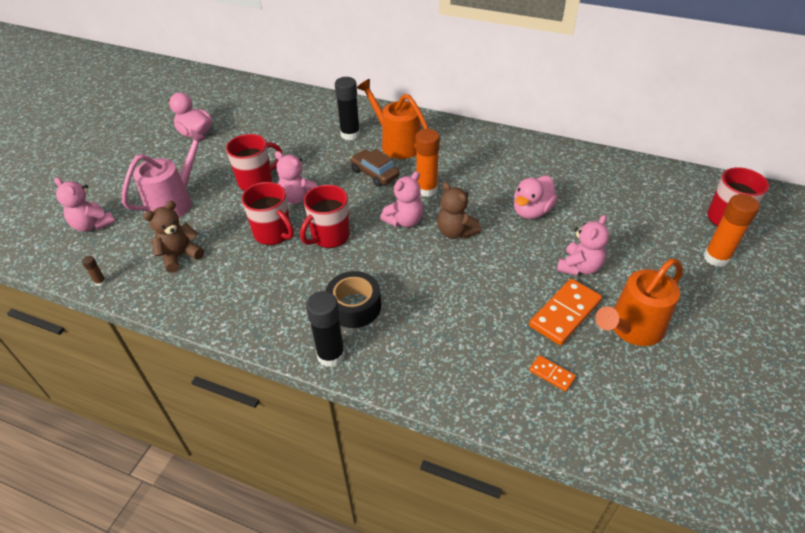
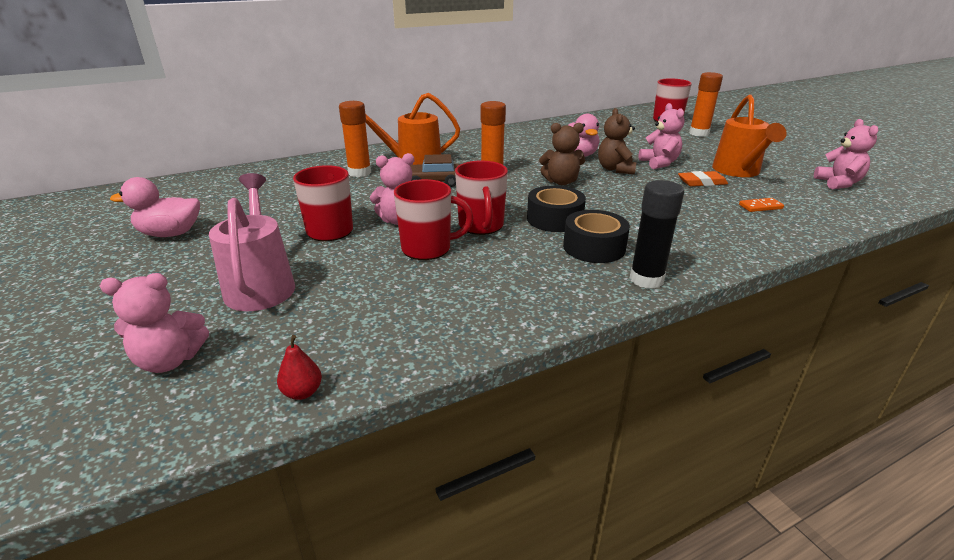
camera: 50 degrees left, 15 degrees down
brown glue stick [82,256,106,286] -> red pear [277,335,322,400]
brown teddy bear [143,201,204,273] -> brown teddy bear moved to [598,108,637,174]
black glue stick [335,77,360,140] -> orange glue stick [339,101,371,177]
pink teddy bear [380,171,423,227] -> pink teddy bear moved to [814,119,878,189]
orange domino [529,279,602,345] -> orange eraser [678,171,728,186]
none -> black tape [527,186,586,232]

